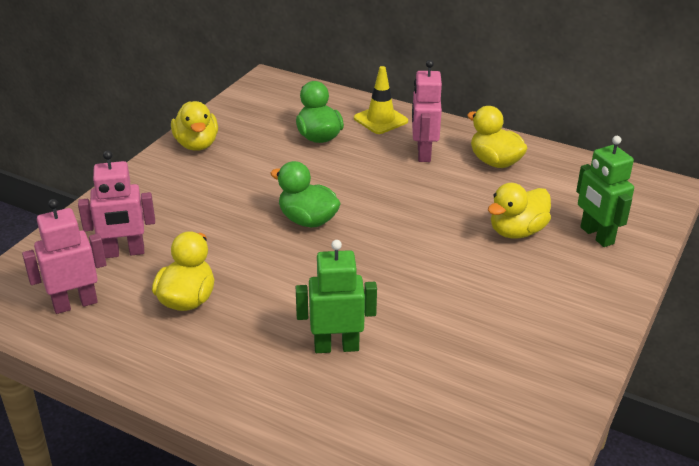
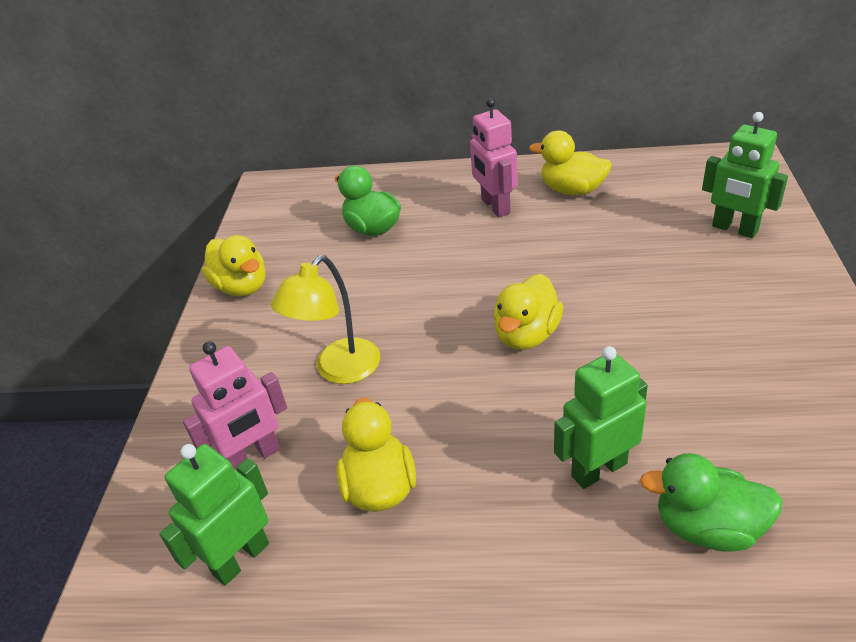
camera: 20 degrees left, 5 degrees up
pink robot [22,199,107,314] -> green robot [159,444,269,585]
green duck [270,161,341,227] -> green duck moved to [640,453,783,552]
yellow traffic cone [354,66,408,134] -> none
yellow duck [488,183,551,238] -> yellow duck moved to [493,274,563,350]
none -> yellow lamp [271,255,380,384]

